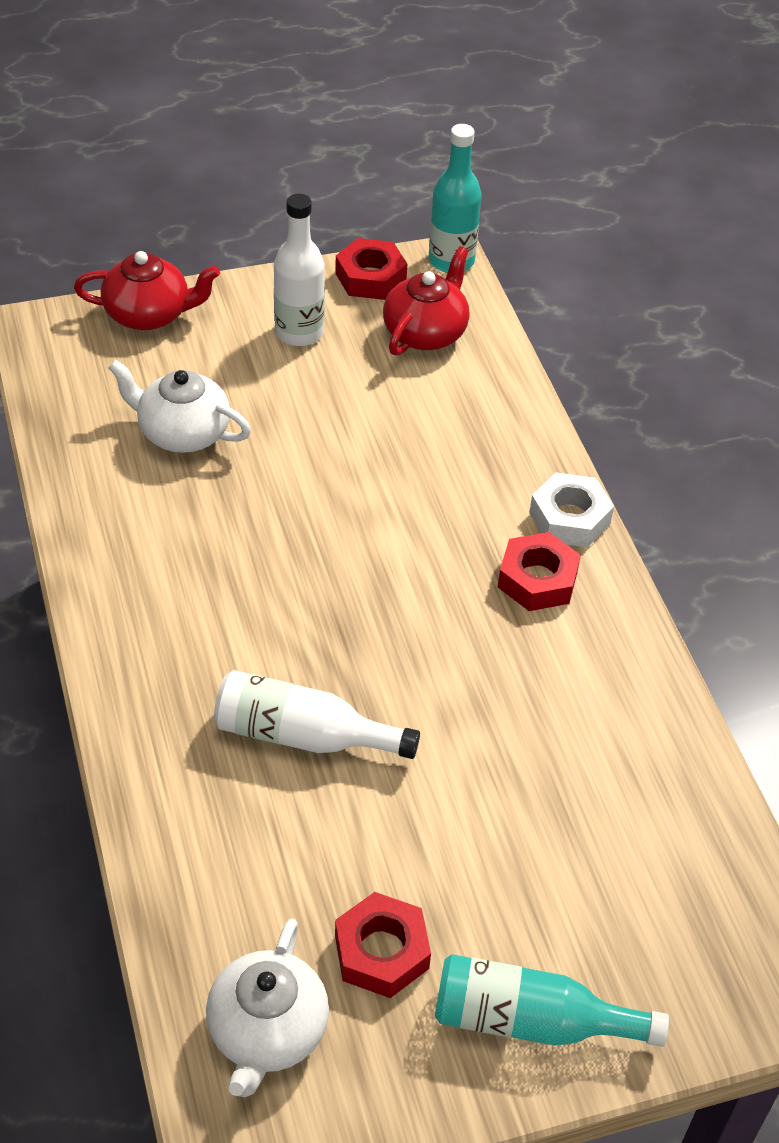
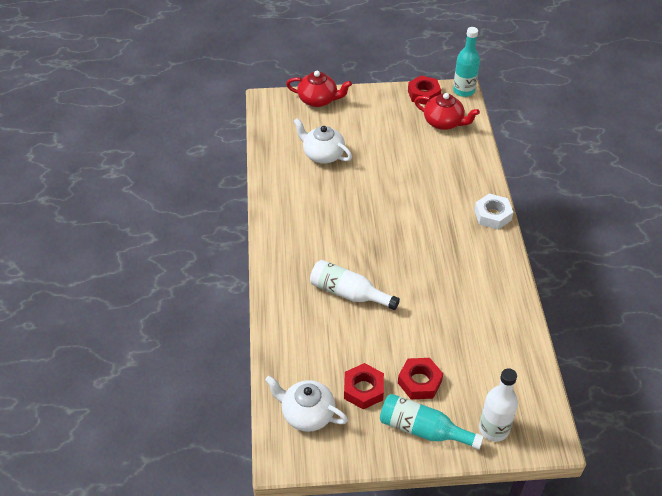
camera: 15 degrees right, 0 degrees up
white teapot [206,918,329,1097] -> white teapot turned 90 degrees clockwise [265,376,348,432]
white bottle [274,194,325,346] -> white bottle moved to [479,368,518,442]
red teapot [383,246,470,356] -> red teapot turned 75 degrees clockwise [414,93,480,130]
red nut [498,532,581,611] -> red nut moved to [398,358,443,399]

